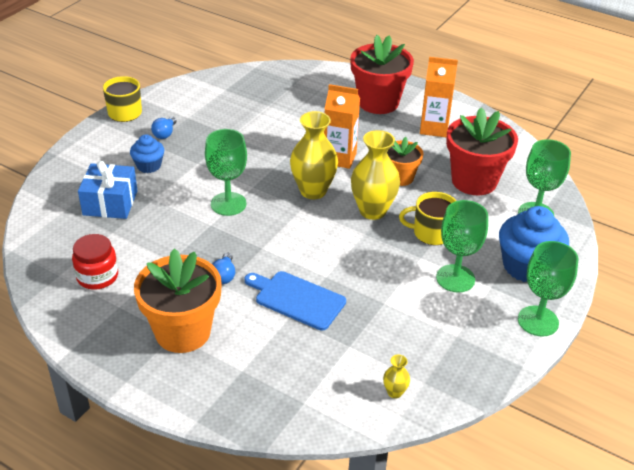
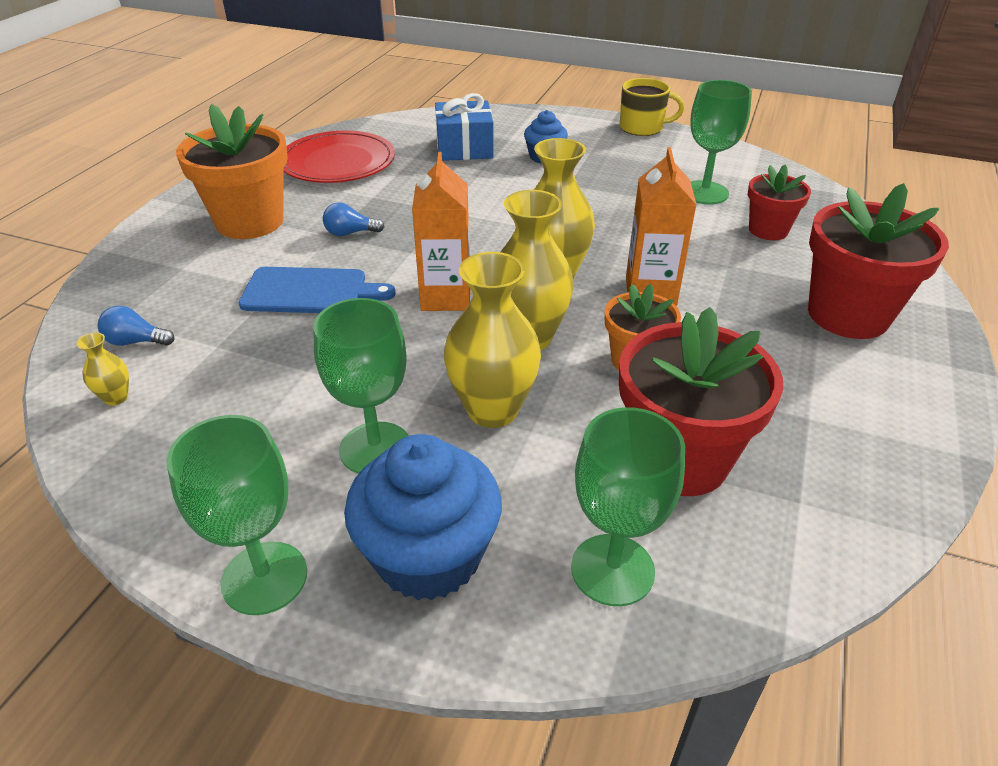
camera: 80 degrees right, 0 degrees up
red jar [72,234,118,290] -> red plate [284,131,395,183]
blue light bulb [151,117,177,139] -> blue light bulb moved to [98,306,174,346]
green goblet [205,129,247,216] -> green goblet moved to [690,80,752,204]
blue cutting board [245,271,346,330] -> blue cutting board turned 75 degrees clockwise [239,267,396,313]
yellow mug [399,192,456,245] -> yellow vase [444,252,541,428]
orange carton [420,57,458,137] -> orange carton moved to [412,152,470,311]
none -> red flower pot [748,165,811,240]

